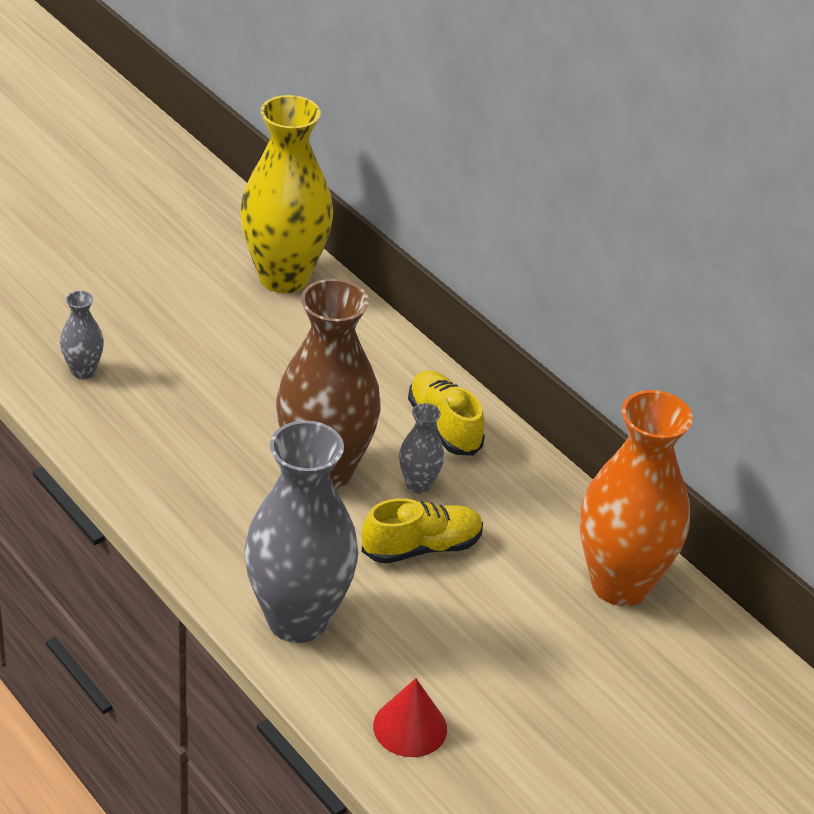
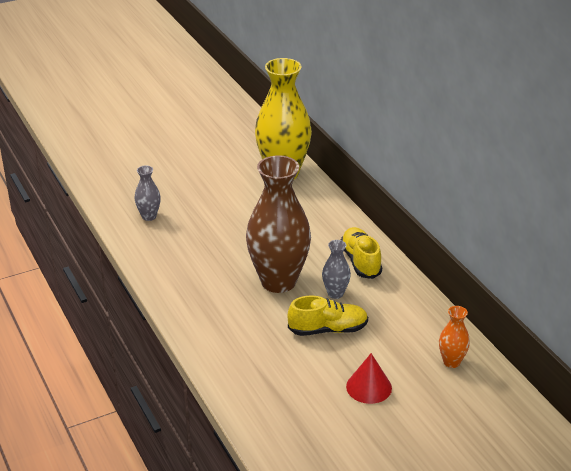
camera: 15 degrees right, 5 degrees down
grey vase [244,420,358,643] -> none
red cone [373,678,447,757] -> red cone moved to [346,353,392,404]
orange vase [580,390,693,606] -> orange vase [439,306,470,368], size x0.44

